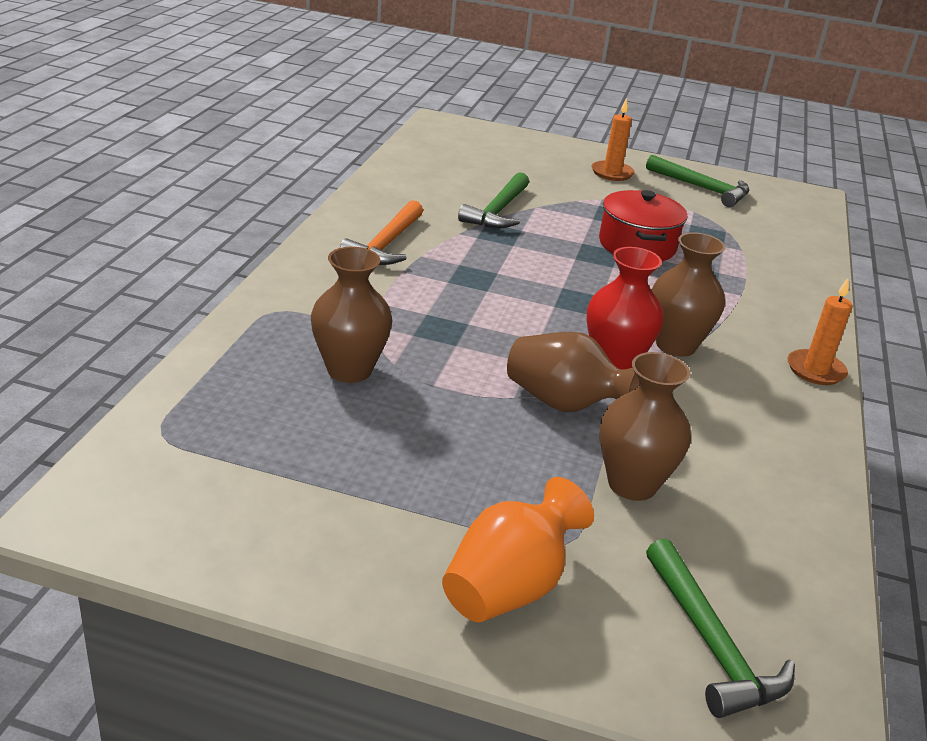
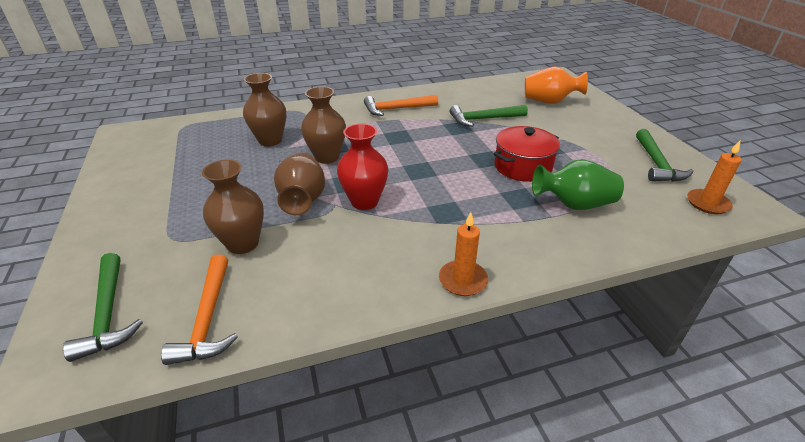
camera: 60 degrees right, 5 degrees up
orange vase [442,477,594,622] -> orange vase moved to [525,66,588,104]
orange candle [592,98,635,181] -> orange candle moved to [687,141,741,214]
green hammer [646,538,795,718] -> green hammer turned 60 degrees counterclockwise [63,253,143,362]
brown vase [652,232,725,357] -> brown vase moved to [301,86,346,164]
none -> orange hammer [161,254,238,365]
none -> green vase [532,159,624,210]

